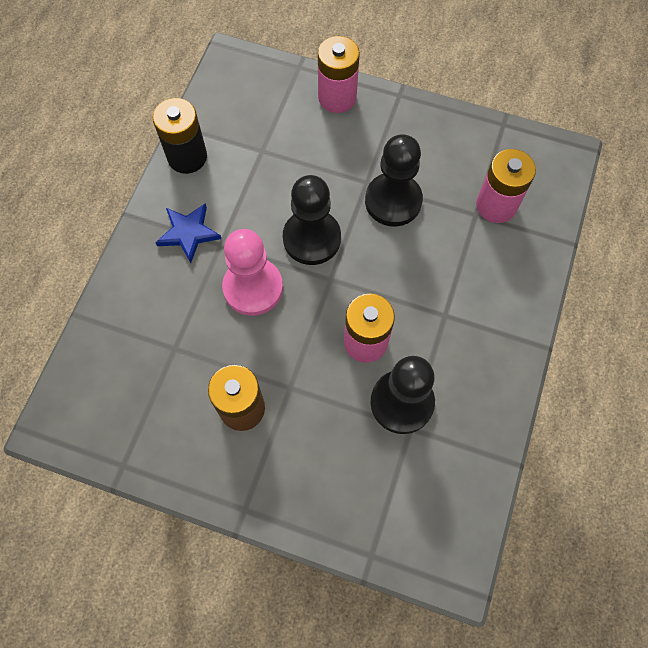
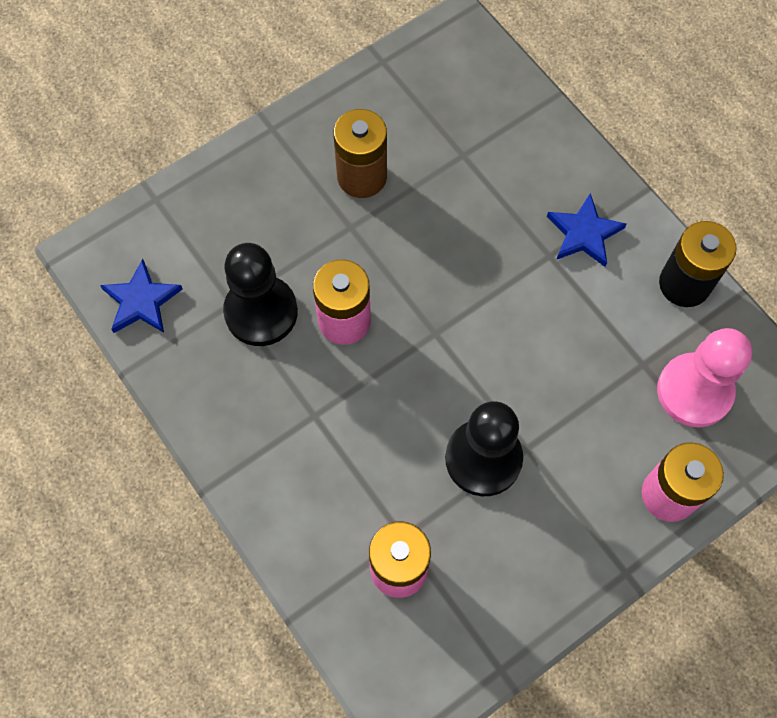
camera: 125 degrees right, 0 degrees up
pink pawn [222,229,283,316] -> pink pawn moved to [657,328,752,427]
black pawn [283,175,341,265] -> none
none -> blue star [100,259,182,333]

